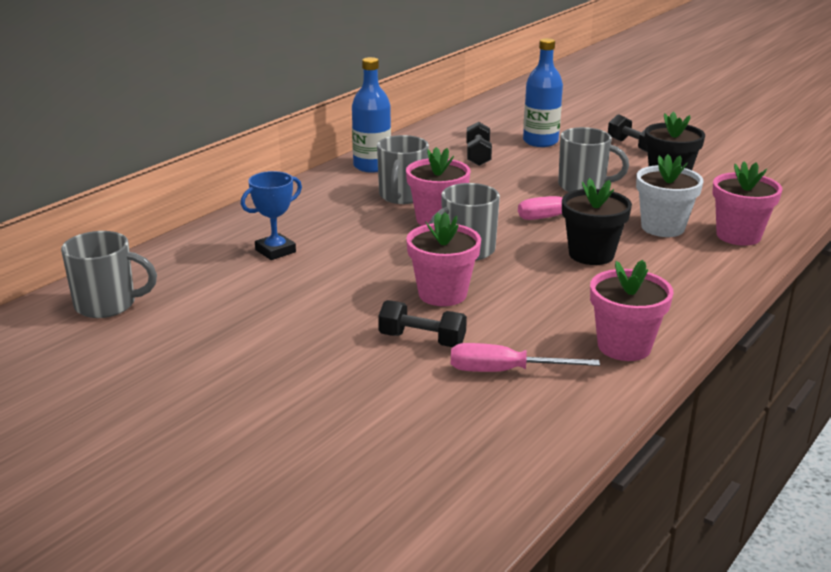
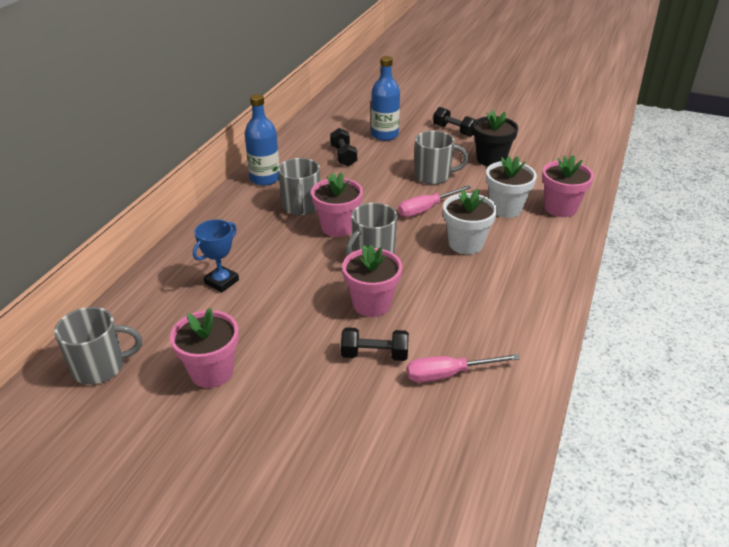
camera: 15 degrees left, 10 degrees up
black flower pot [562,178,632,265] -> white flower pot [443,189,497,254]
pink flower pot [590,260,674,361] -> pink flower pot moved to [170,308,239,388]

